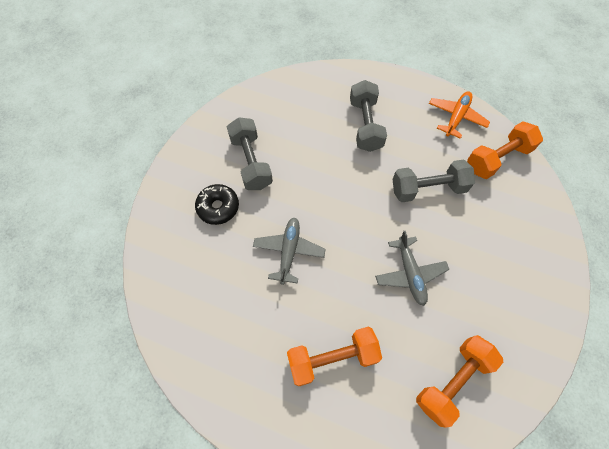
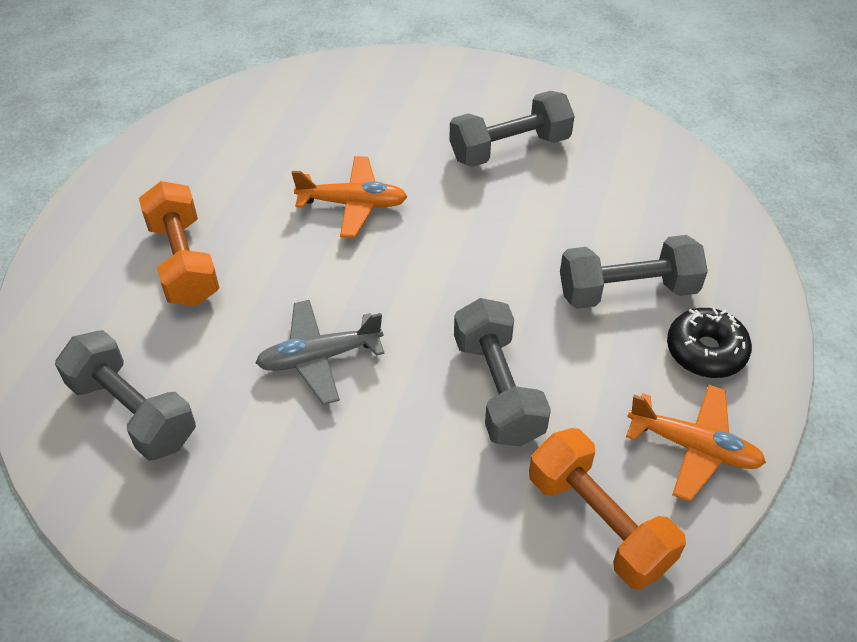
camera: 85 degrees right, 15 degrees down
black donut [195,184,239,225] -> black donut moved to [667,308,752,378]
grey plane [253,218,326,285] -> orange plane [291,156,407,238]
orange dumbbell [416,335,503,427] -> grey dumbbell [55,330,196,461]

